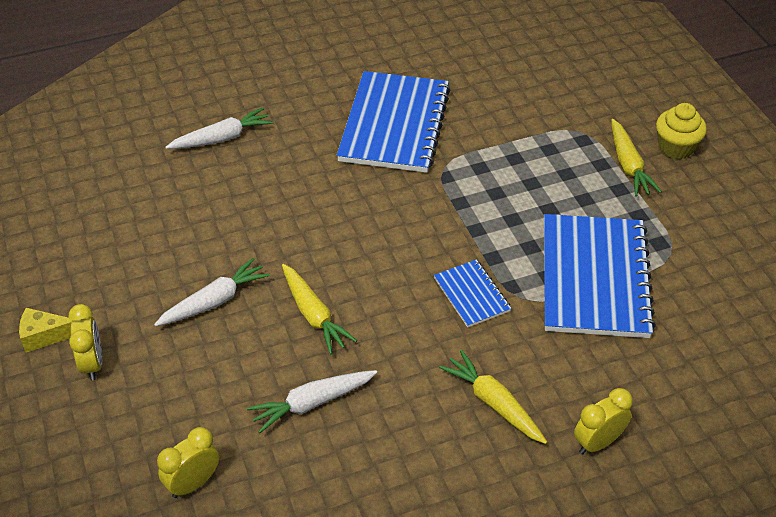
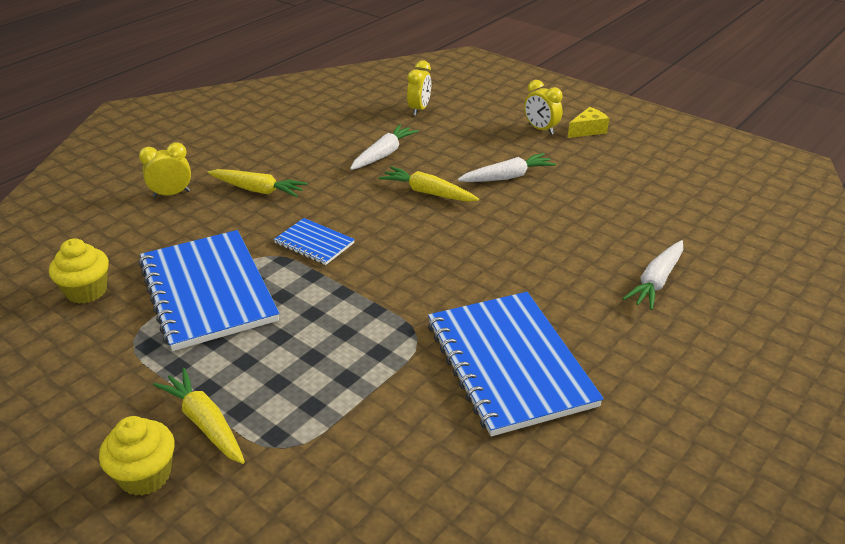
camera: 150 degrees right, 10 degrees down
white carrot [154,258,270,327] -> white carrot turned 135 degrees counterclockwise [457,153,556,182]
yellow clock [574,388,633,454] -> yellow clock turned 135 degrees counterclockwise [139,143,191,198]
none -> yellow cupcake [49,239,109,304]

